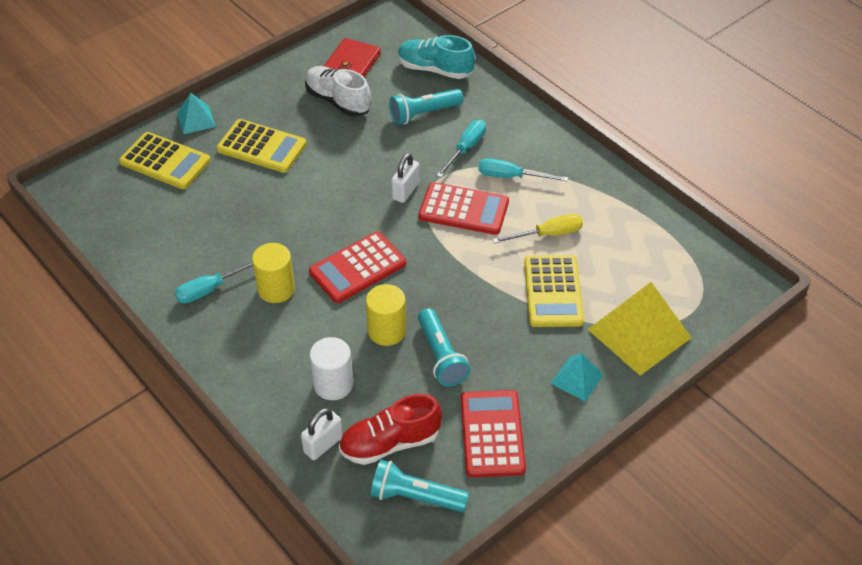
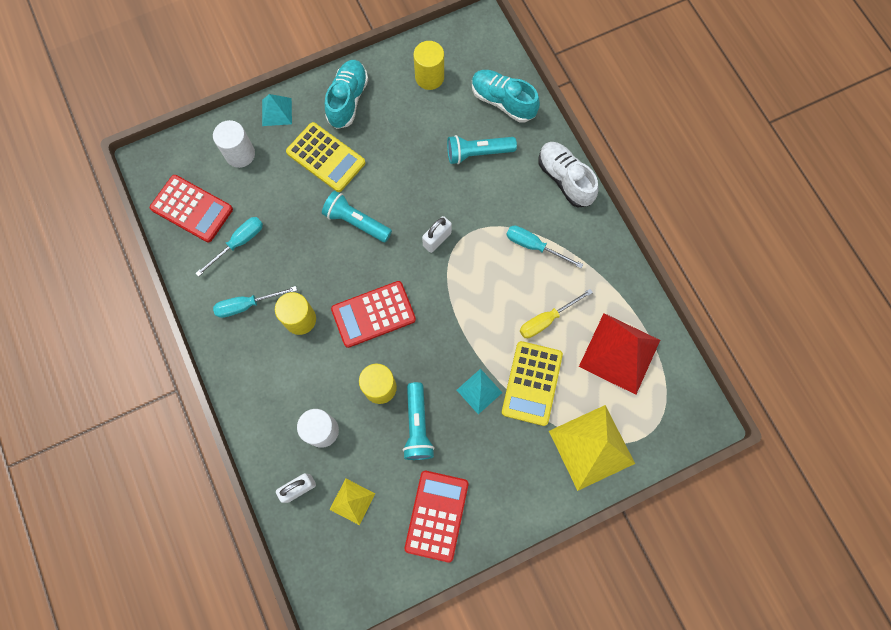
camera: 15 degrees right, 25 degrees up
yellow calculator [119,132,211,189] -> white cylinder [213,120,255,168]
white shoe [305,66,371,117] -> white shoe moved to [538,142,599,208]
red wallet [324,38,381,77] -> yellow cylinder [414,41,444,90]
red shoe [339,394,442,465] -> yellow pyramid [329,478,375,525]
turquoise flashlight [370,460,469,512] -> turquoise flashlight moved to [322,191,392,242]
red calculator [419,182,509,235] -> red calculator moved to [150,175,233,242]
turquoise screwdriver [436,120,486,178] -> turquoise screwdriver moved to [195,217,263,277]
yellow screwdriver [492,214,583,244] -> yellow screwdriver turned 150 degrees clockwise [520,289,593,338]
turquoise pyramid [550,353,604,401] -> turquoise pyramid moved to [457,369,502,414]
none -> turquoise shoe [325,60,368,129]
none -> red pyramid [579,313,660,395]

